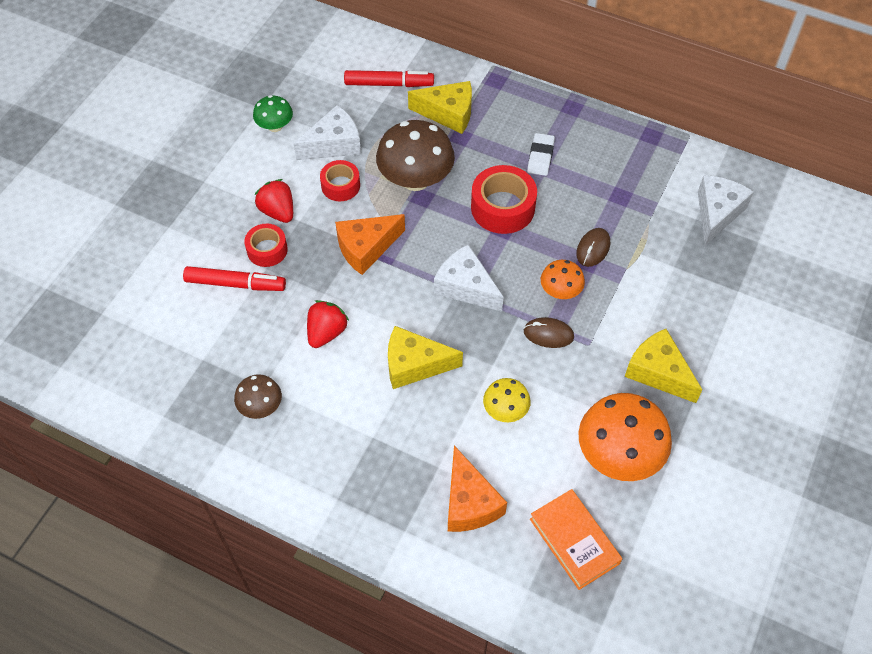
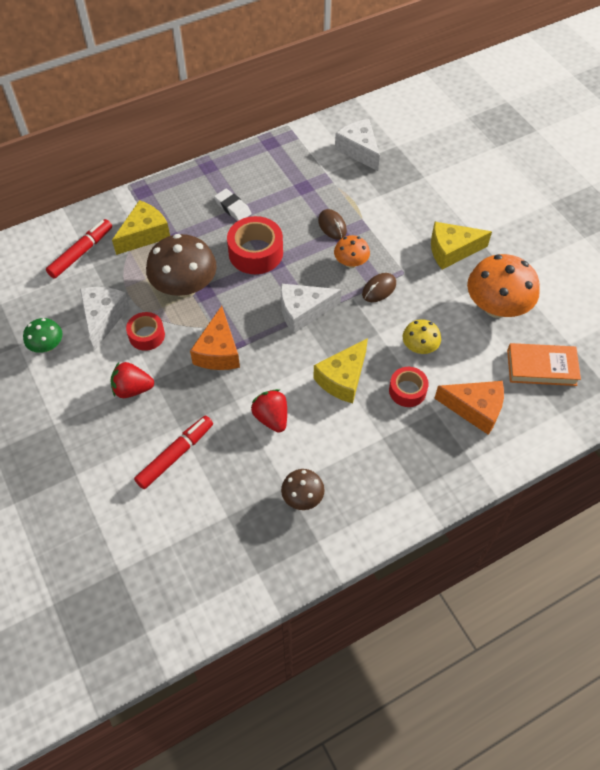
camera: 55 degrees left, 0 degrees up
red tape [244,224,288,267] -> red tape moved to [389,367,429,407]

